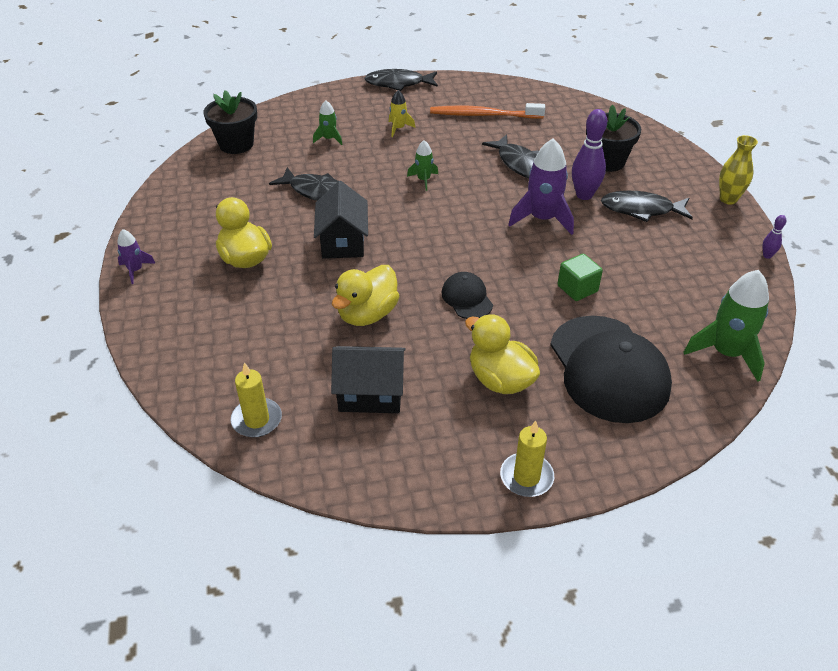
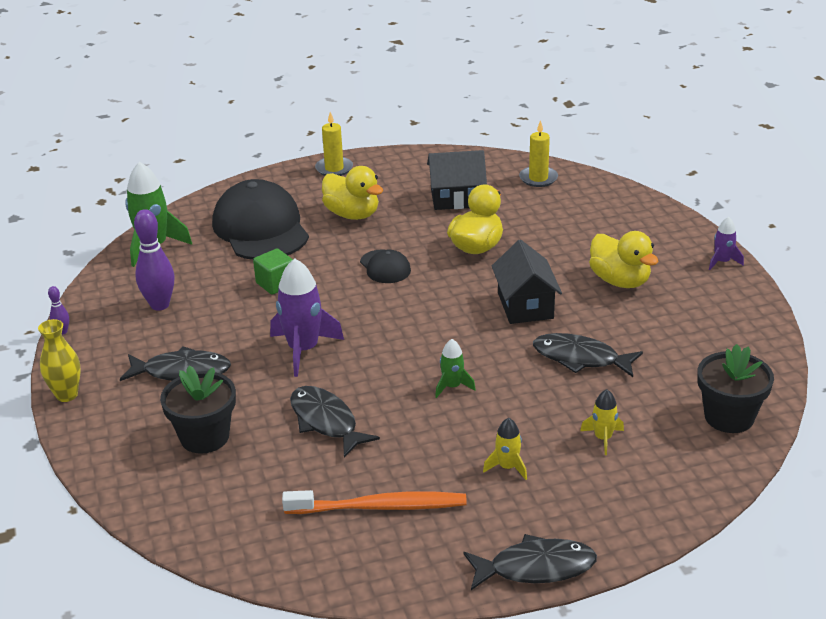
camera: 175 degrees right, 10 degrees down
green rocket [313,100,343,145] -> yellow rocket [580,389,624,455]
purple bowling pin [572,109,607,200] -> purple bowling pin moved to [134,209,174,310]

